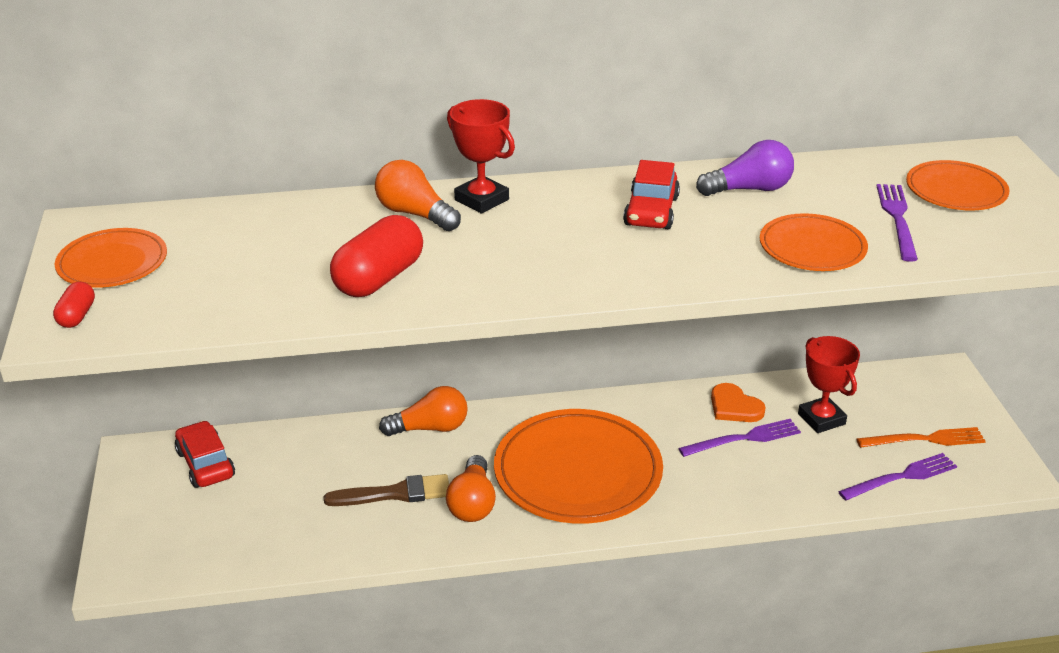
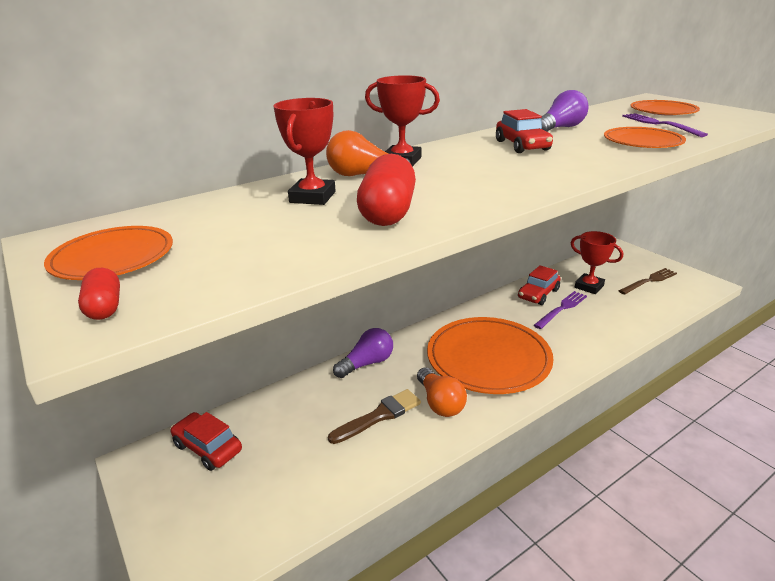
camera: 25 degrees left, 5 degrees down
orange light bulb [379,386,468,436] -> purple light bulb [333,328,393,378]
orange heart [711,383,766,422] -> red car [518,265,560,305]
purple fork [838,453,957,501] -> none
orange fork [857,427,986,448] -> brown fork [618,268,677,295]
none -> red trophy [274,98,336,205]

